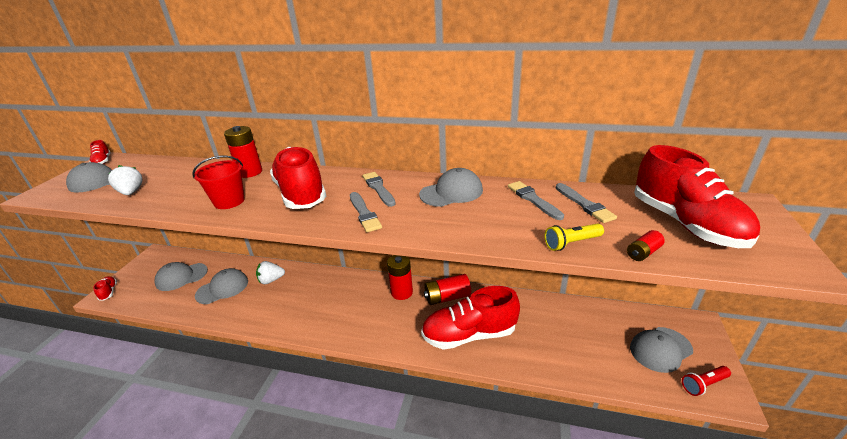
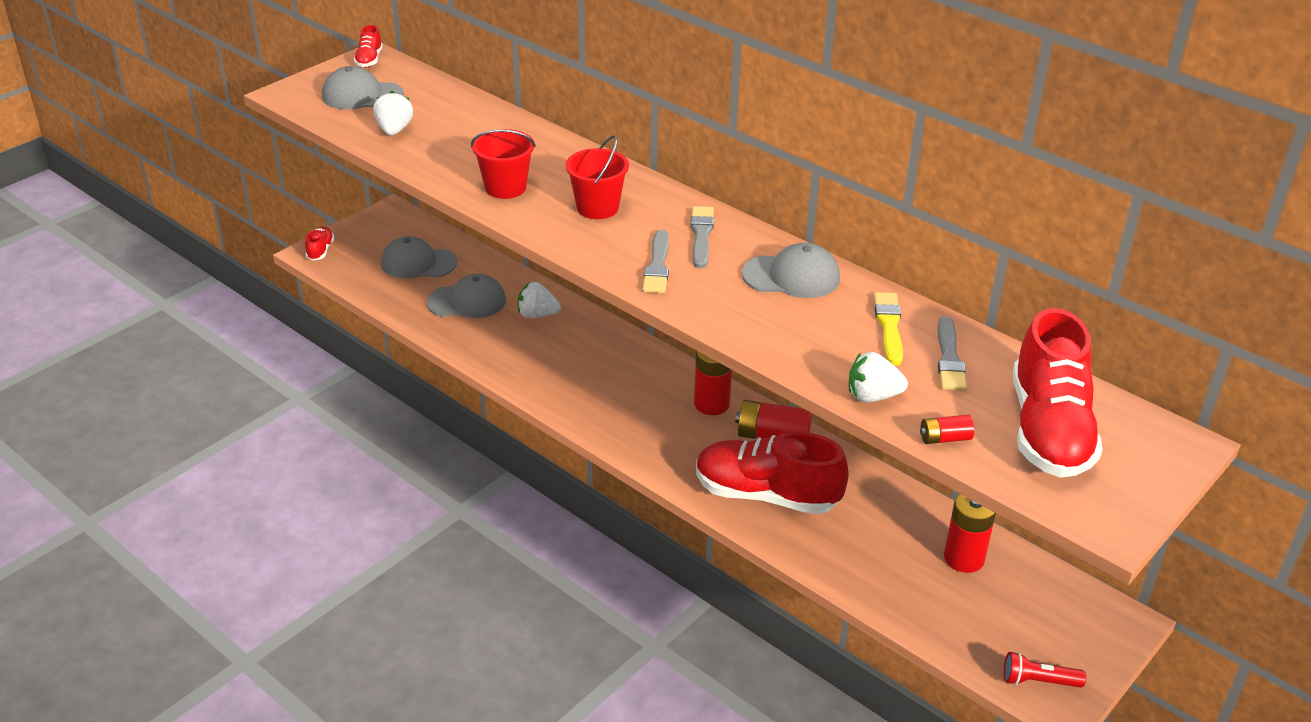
camera: 25 degrees right, 5 degrees up
red battery [224,126,262,178] -> red battery moved to [944,494,996,573]
red shoe [270,147,326,209] -> red bucket [566,136,629,219]
grey brush [508,181,564,220] -> yellow brush [874,292,903,366]
yellow flashlight [545,224,604,251] -> white strawberry [849,352,908,402]
grey cap [630,327,693,373] -> none

